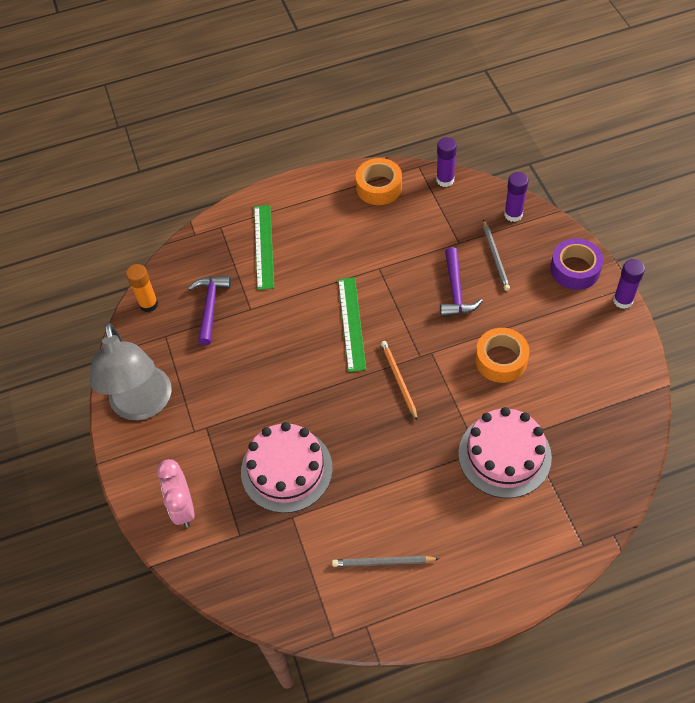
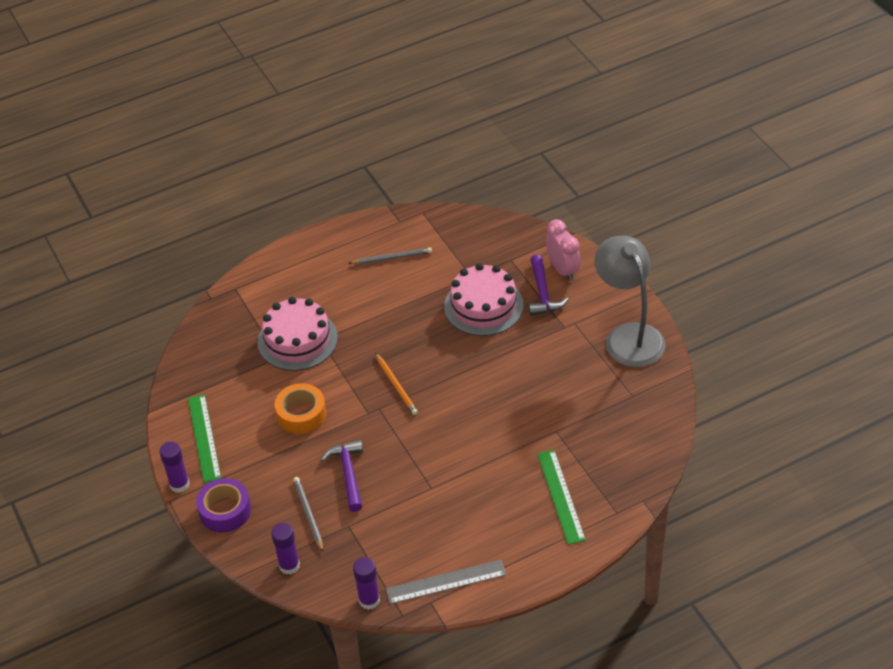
camera: 170 degrees right, 10 degrees down
orange glue stick [126,264,158,312] -> none
purple hammer [188,276,231,345] -> purple hammer moved to [529,254,569,316]
green ruler [338,277,366,372] -> green ruler moved to [188,394,221,483]
orange tape [356,158,402,205] -> grey ruler [386,560,506,604]

